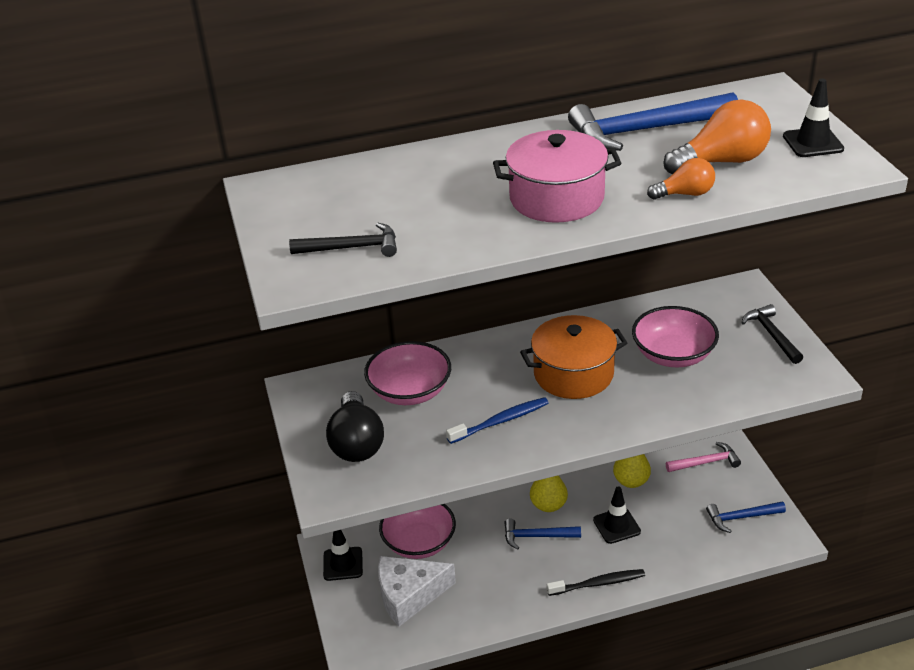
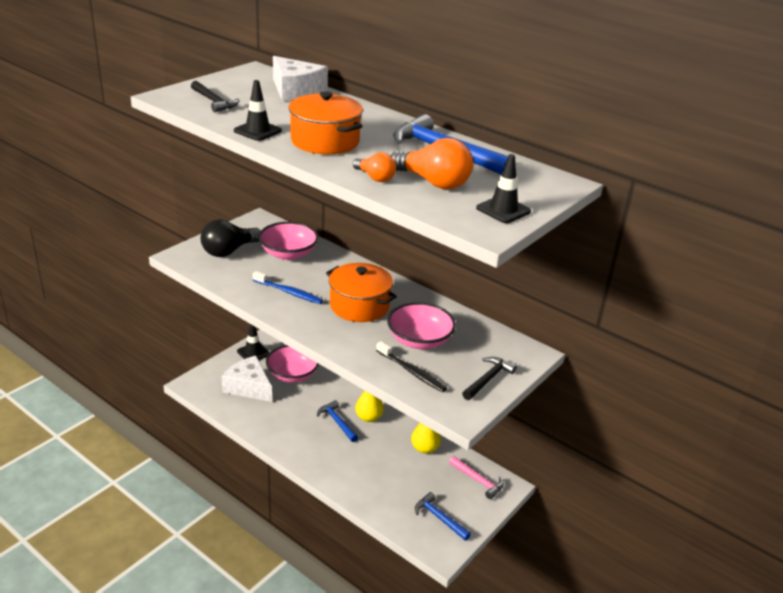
camera: 50 degrees right, 5 degrees down
pink pot [493,130,621,223] -> orange pot [289,91,363,154]
black toothbrush [547,569,645,596] -> black toothbrush moved to [376,341,447,392]
black traffic cone [593,486,641,544] -> black traffic cone moved to [234,80,282,141]
none -> white cheese [273,56,328,101]

